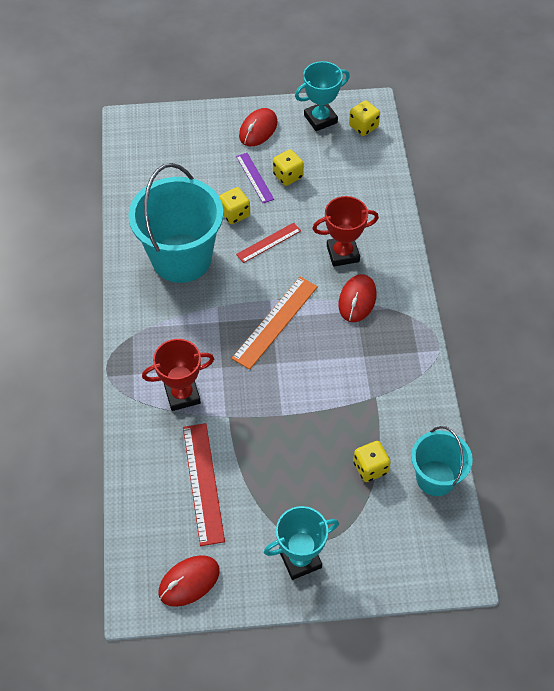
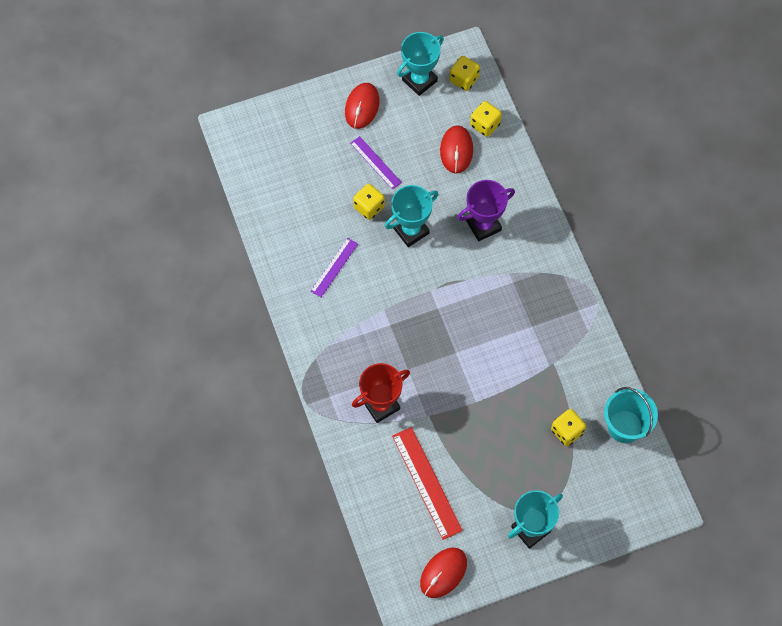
camera: 15 degrees left, 10 degrees up
turquoise bucket [128,163,223,283] -> purple ruler [311,238,358,297]
orange ruler [231,277,318,370] -> none
red ruler [236,223,301,263] -> turquoise trophy [385,185,438,247]
yellow dice [273,149,304,186] -> yellow dice moved to [470,101,502,137]
red trophy [312,196,379,267] -> purple trophy [458,180,515,241]
red mouse [338,274,377,322] -> red mouse moved to [440,125,473,174]

